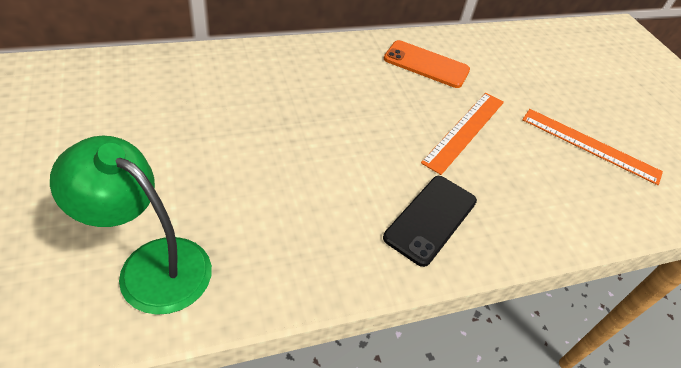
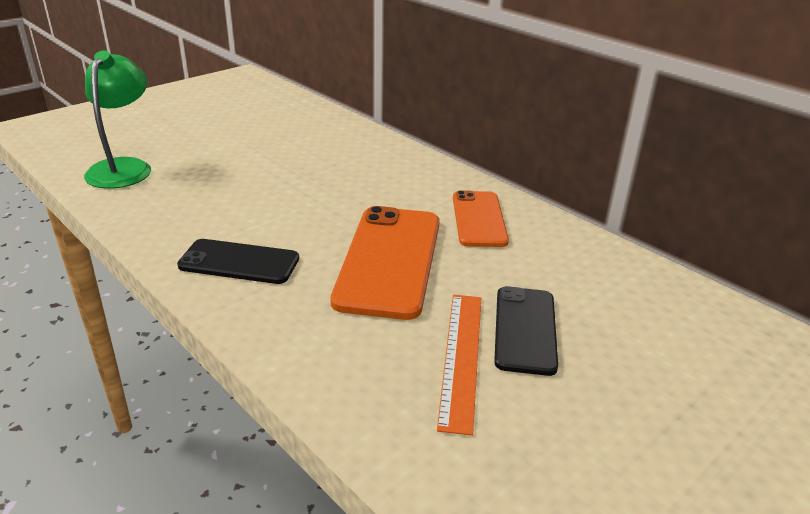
camera: 70 degrees right, 15 degrees down
orange ruler [421,93,504,175] -> orange phone [331,206,440,320]
none -> black phone [494,286,558,376]

